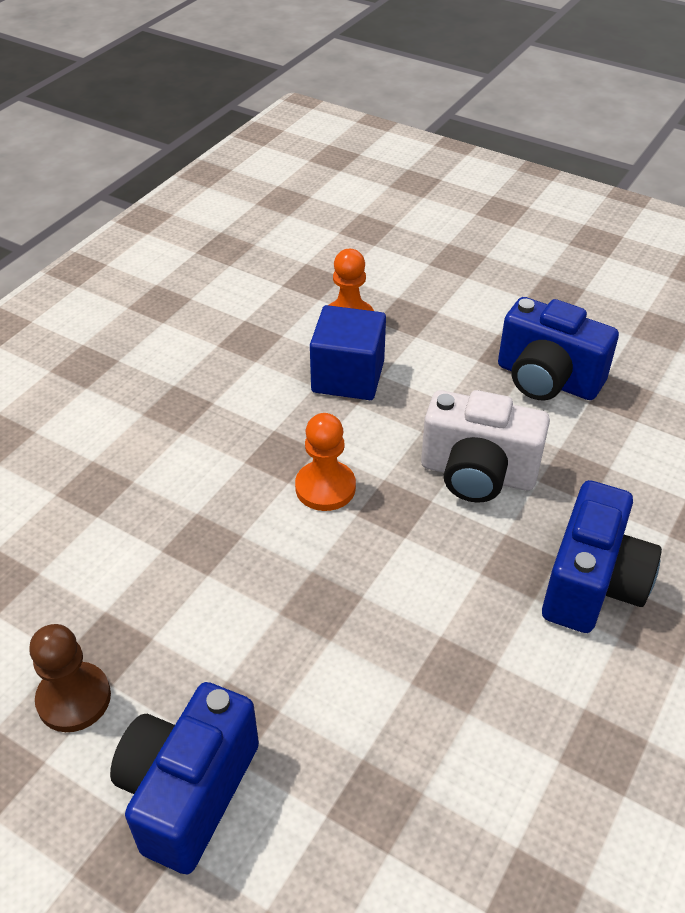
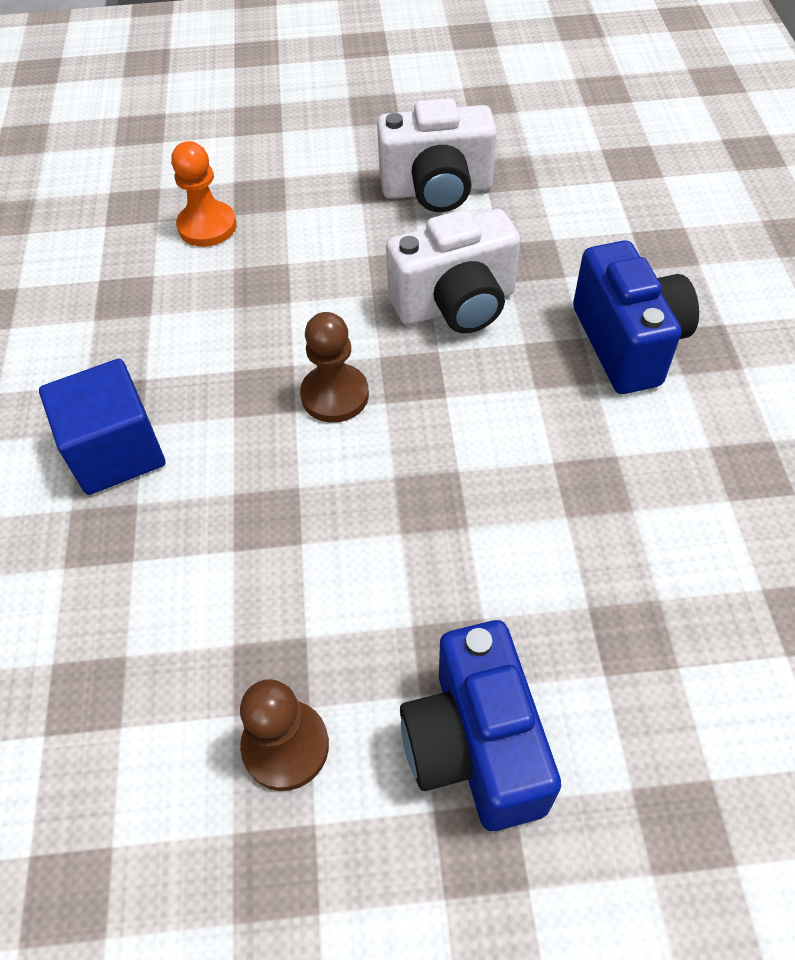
camera: 35 degrees left, 10 degrees up
orange pawn [295,413,356,511] -> brown pawn [300,312,369,423]
blue cube [310,305,386,400] -> blue cube moved to [39,359,165,495]
blue camera [498,297,619,401] -> white camera [377,98,497,212]

